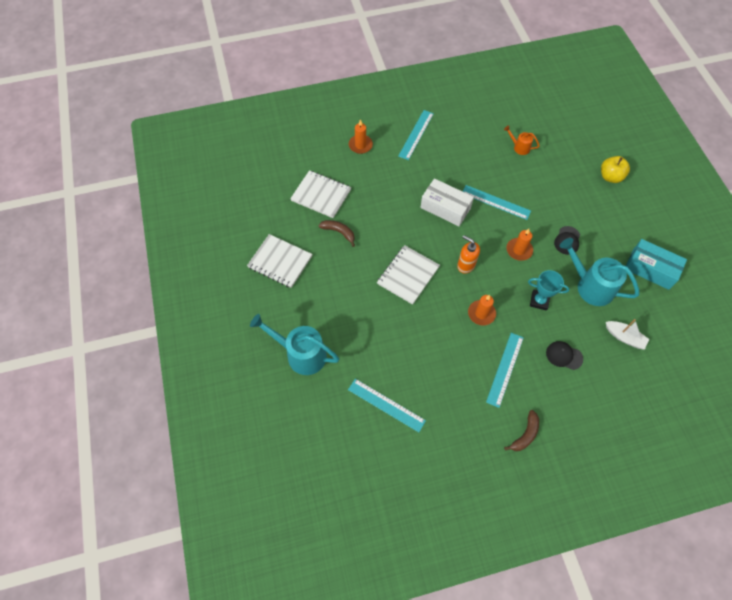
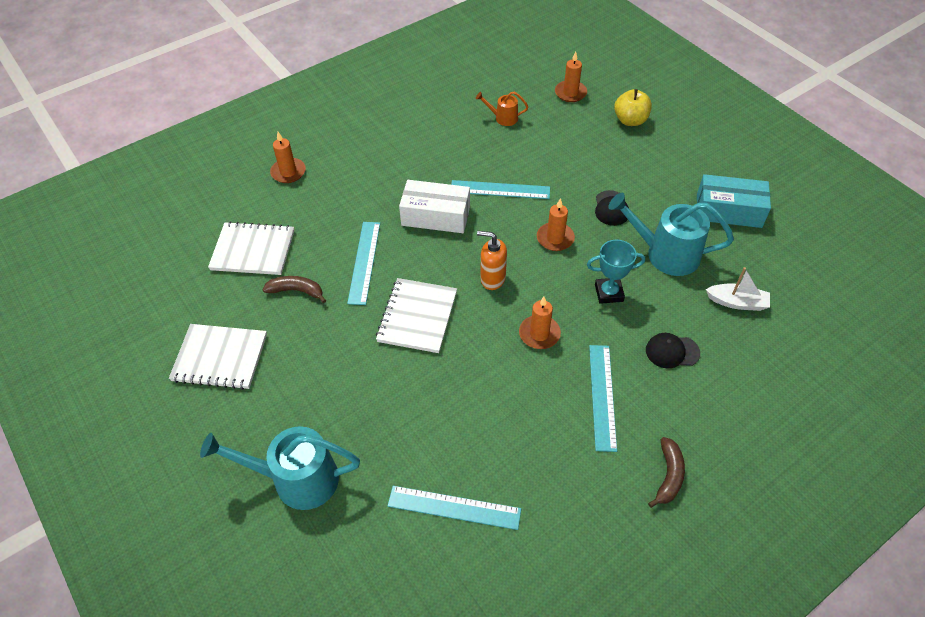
camera: 20 degrees left, 10 degrees down
turquoise ruler [398,110,434,160] -> turquoise ruler moved to [347,222,380,305]
none -> orange candle [555,52,587,102]

